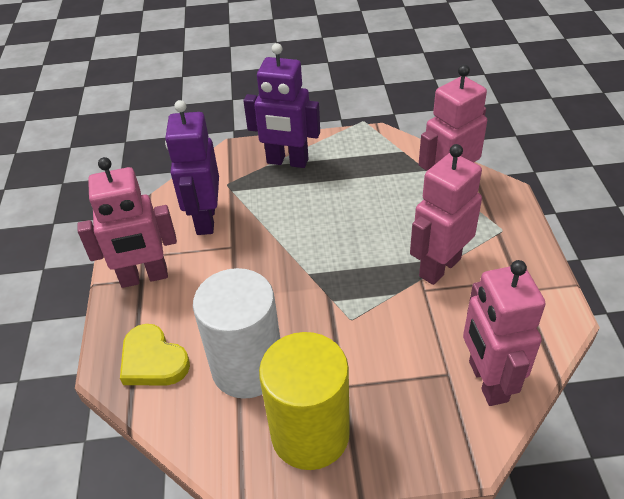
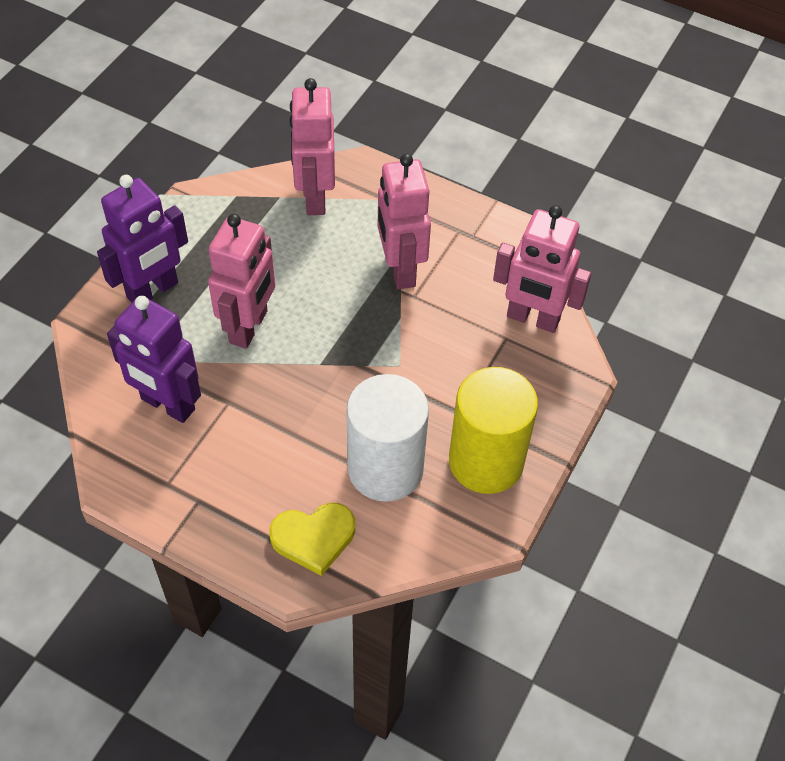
camera: 60 degrees left, 10 degrees up
pink robot [77,157,177,288] -> pink robot moved to [208,214,275,349]

